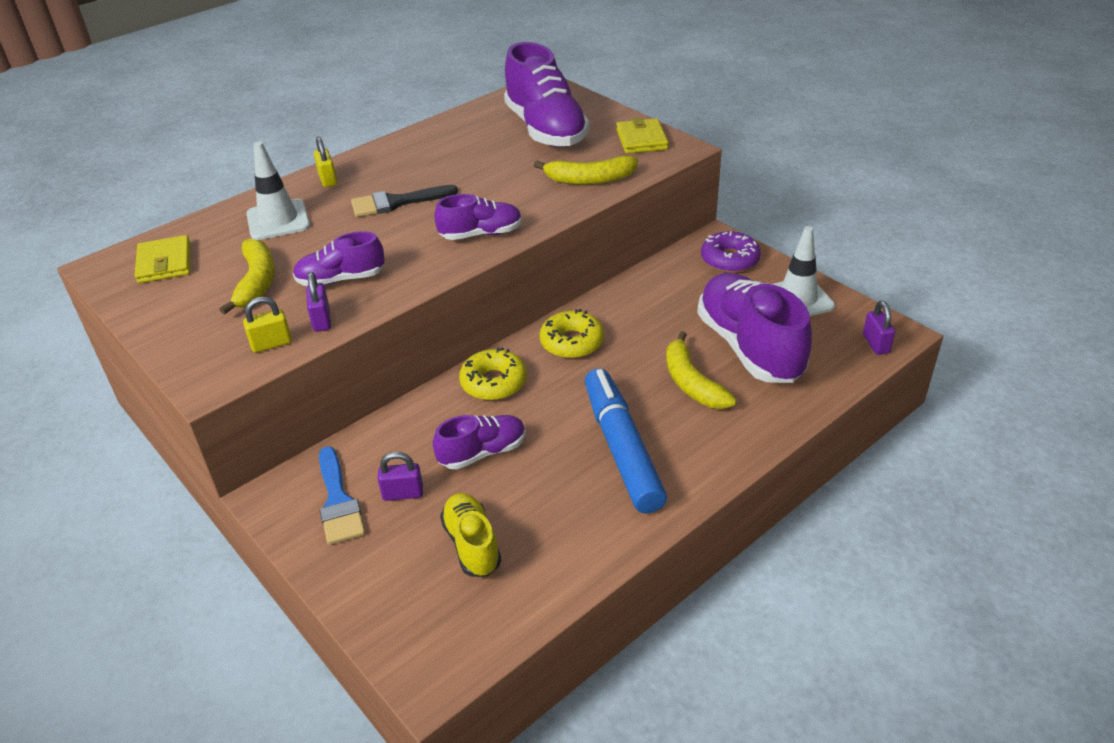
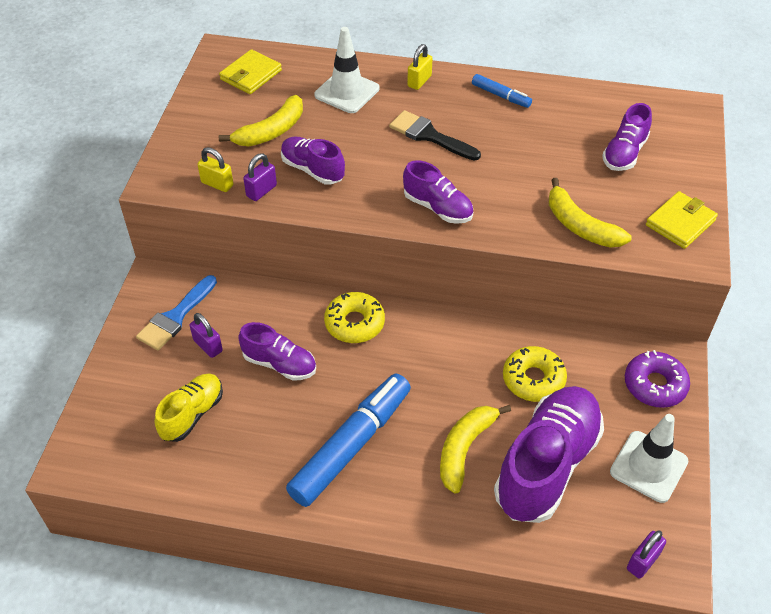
camera: 50 degrees right, 10 degrees up
purple shoe [504,42,590,147] -> purple shoe [602,103,652,171], size x0.54
yellow donut [540,309,604,359] -> yellow donut moved to [503,346,567,402]
none -> blue marker [472,74,532,108]

